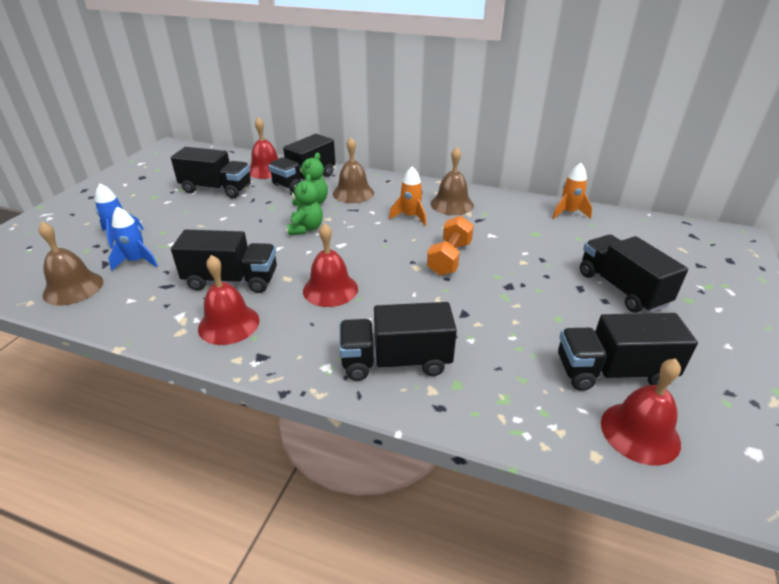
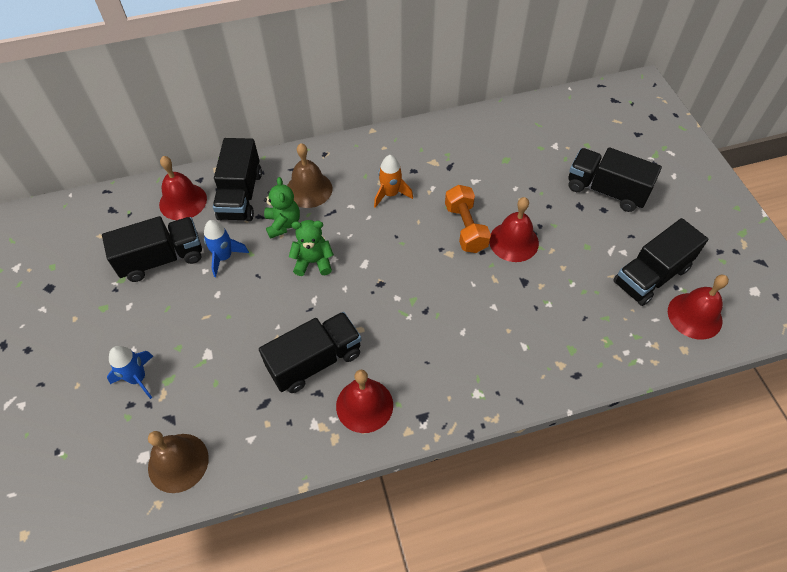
camera: 35 degrees left, 20 degrees up
blue rocket [108,207,158,271] -> blue rocket moved to [204,220,249,277]
green teddy bear [287,174,323,235] -> green teddy bear turned 60 degrees counterclockwise [289,220,334,276]
red bell [303,223,358,307] -> red bell moved to [489,197,539,262]
black truck [339,302,457,381] -> none
brown bell [430,147,474,215] -> none
orange rocket [552,163,592,219] -> none

